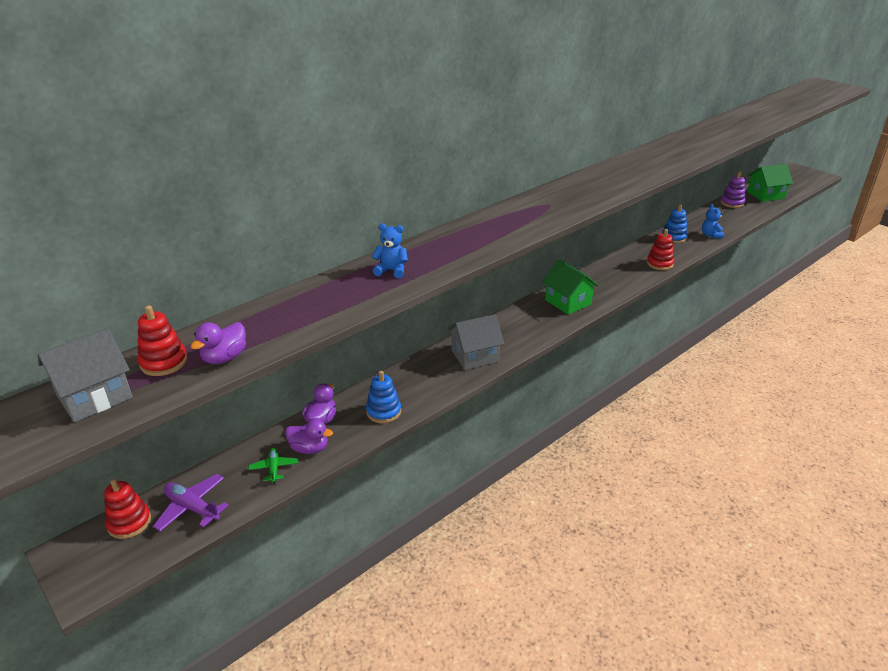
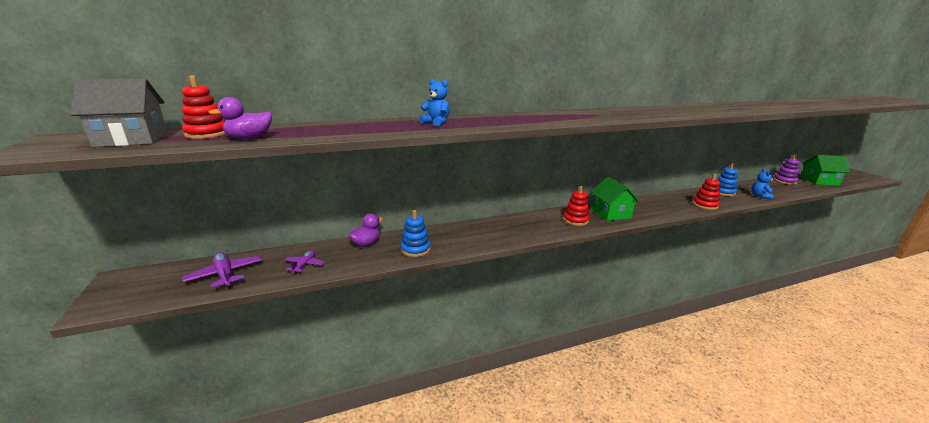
camera: 20 degrees right, 10 degrees down
red stacking toy [104,479,151,539] -> red stacking toy moved to [563,186,590,226]
green plane [248,448,298,483] -> purple plane [285,250,325,275]
purple duck [285,419,333,454] -> none
grey house [448,314,504,370] -> none

